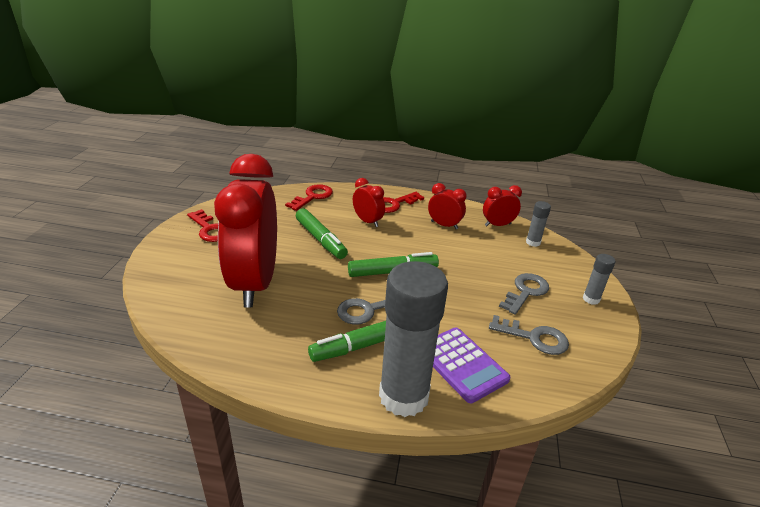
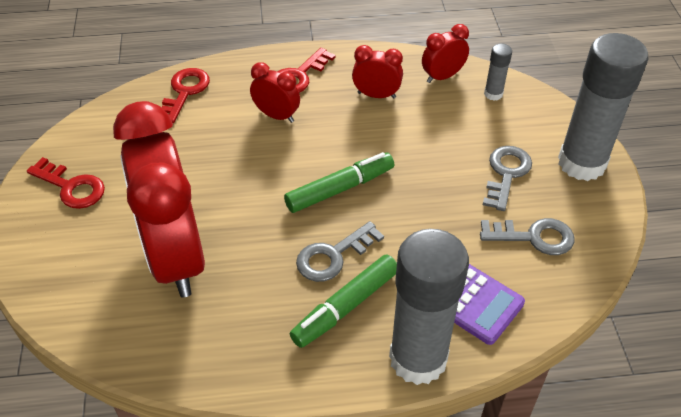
camera: 15 degrees left, 15 degrees up
green marker [296,208,348,259] -> none
grey glue stick [583,254,615,305] -> grey glue stick [558,33,648,181], size x2.34

